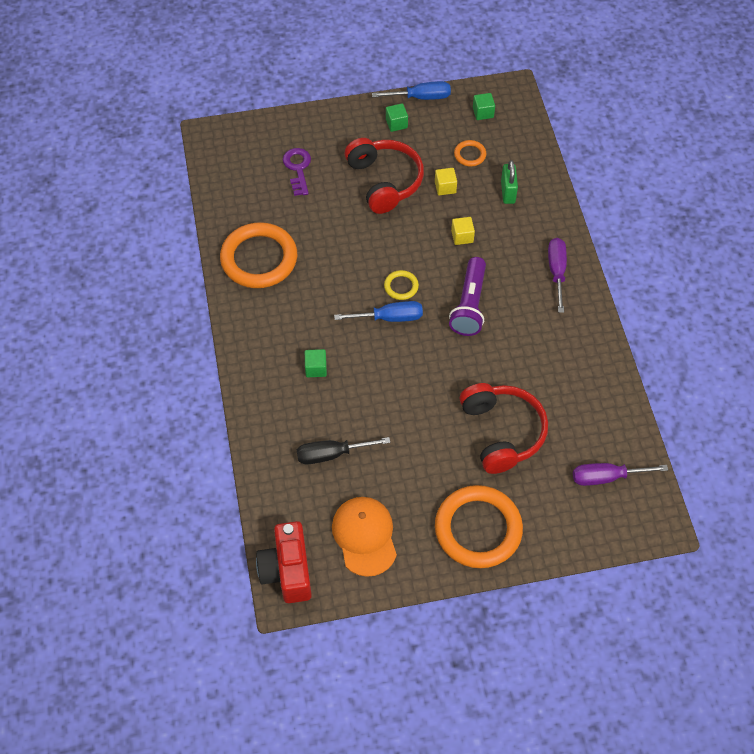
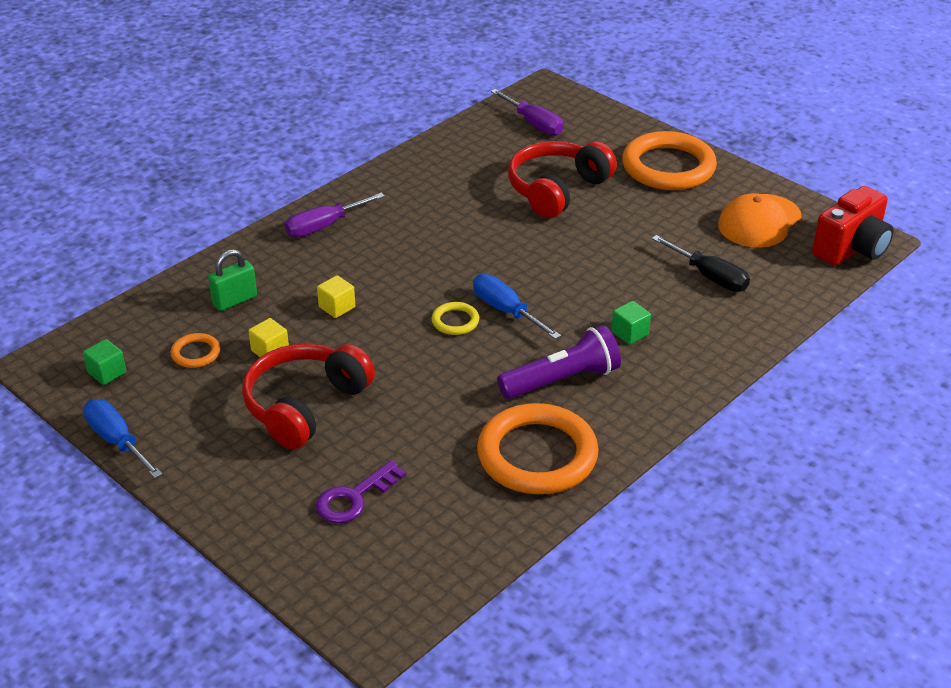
camera: 125 degrees left, 20 degrees down
green cube [386,103,408,132] -> none
purple flashlight [449,257,486,336] -> purple flashlight moved to [497,325,621,399]

